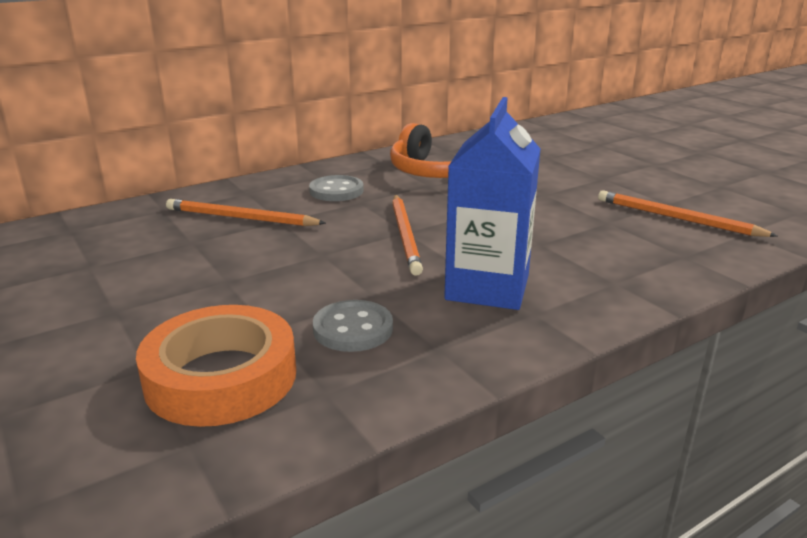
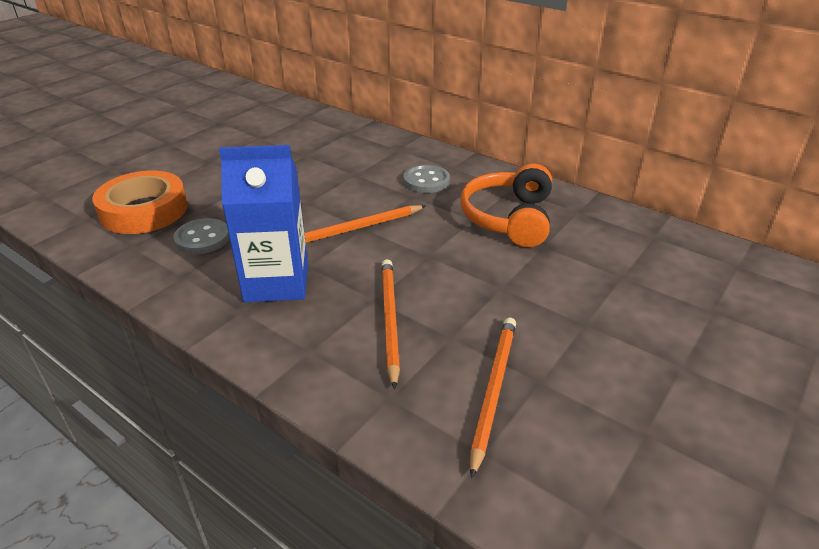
camera: 70 degrees right, 10 degrees up
orange pencil [166,199,326,226] -> orange pencil moved to [381,259,400,390]

